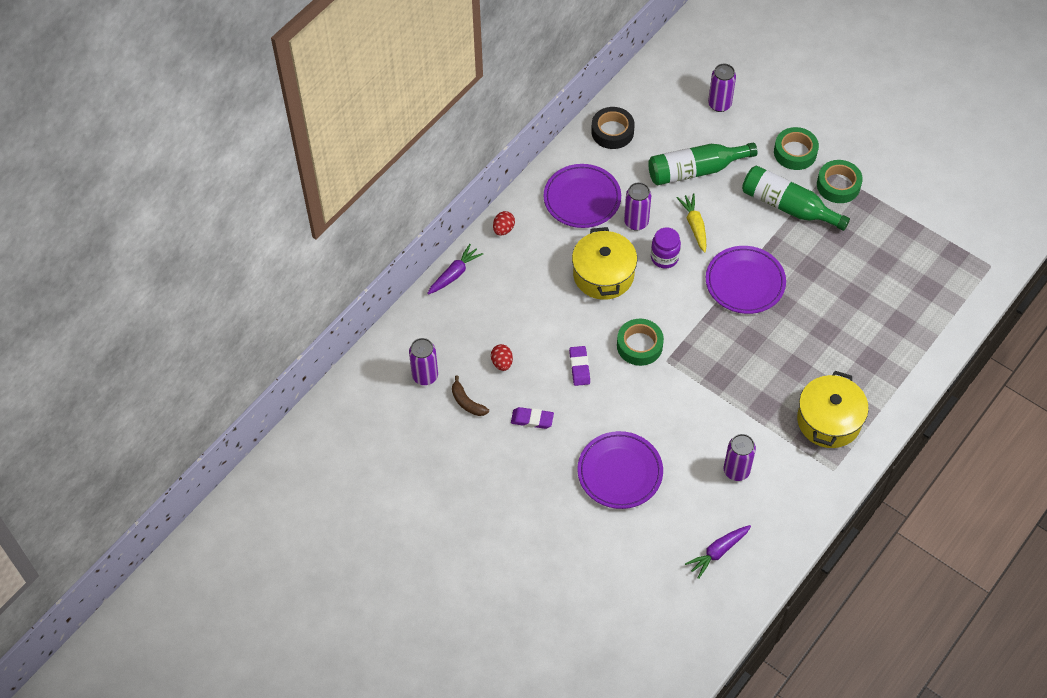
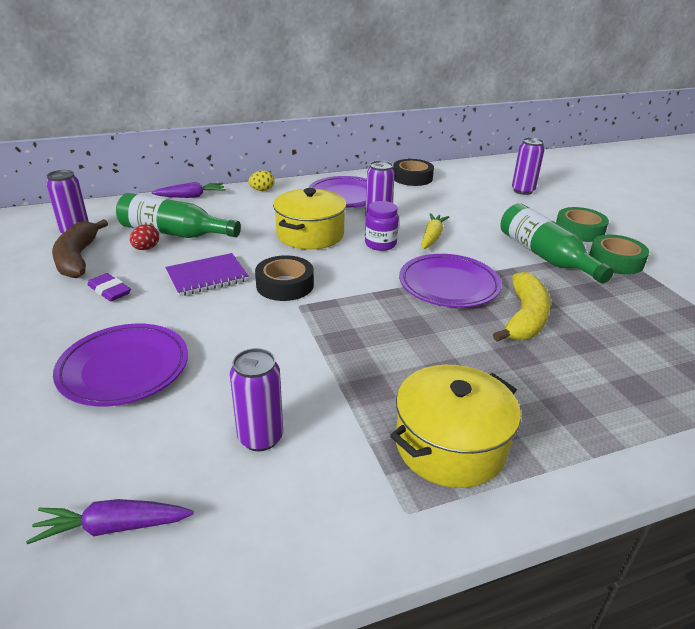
camera: 30 degrees right, 25 degrees down
brown banana [452,375,489,416] -> brown banana [52,219,108,278], size x1.76
red egg [493,211,515,236] -> yellow egg [248,170,274,191]
purple eraser [569,346,590,386] -> purple notebook [165,253,249,296]
green tape [617,319,664,366] -> black tape [255,255,314,301]
green bottle [648,142,757,185] -> green bottle moved to [116,193,241,238]
none -> yellow banana [493,272,551,342]

